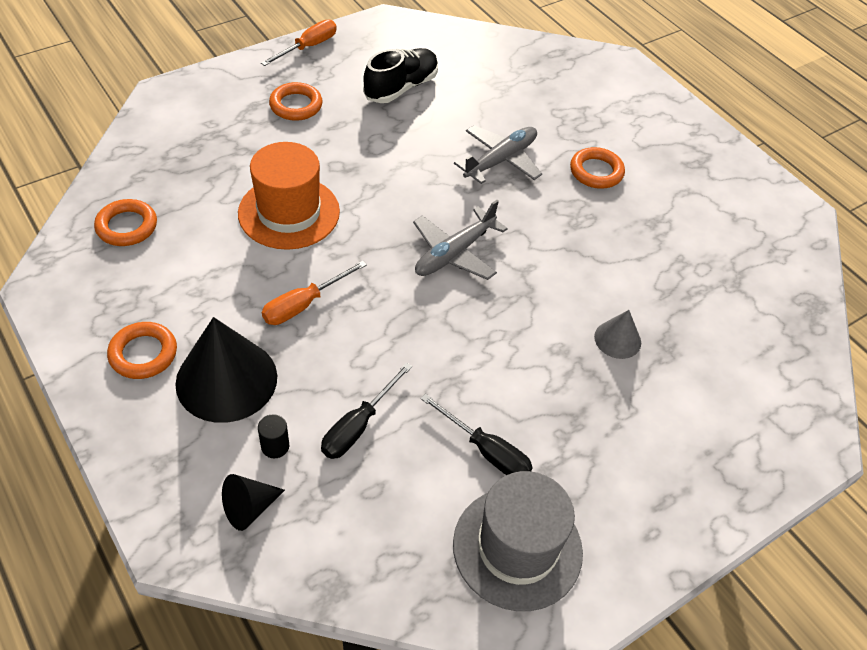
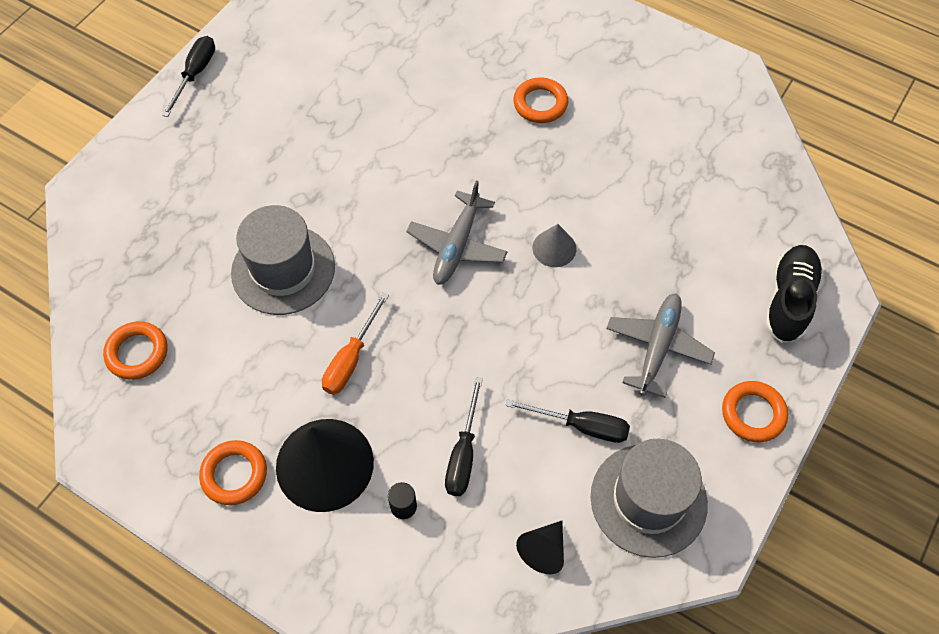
camera: 20 degrees left, 10 degrees up
black cone [222,474,285,531] -> black cone moved to [516,521,564,574]
orange hat [238,142,340,250] -> grey hat [231,205,335,315]
orange screwdriver [261,20,337,66] -> black screwdriver [162,36,215,117]
orange ring [269,82,323,121] -> orange ring moved to [722,381,788,442]
black shoe [363,48,438,103] -> black shoe moved to [765,245,823,343]
grey plane [454,125,542,184] -> grey plane moved to [606,294,715,398]
grey cone [594,310,641,359] -> grey cone moved to [533,224,576,267]

